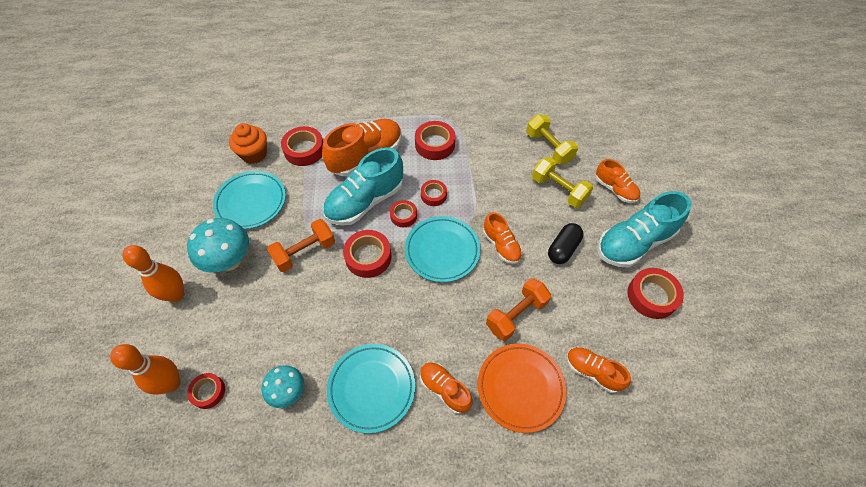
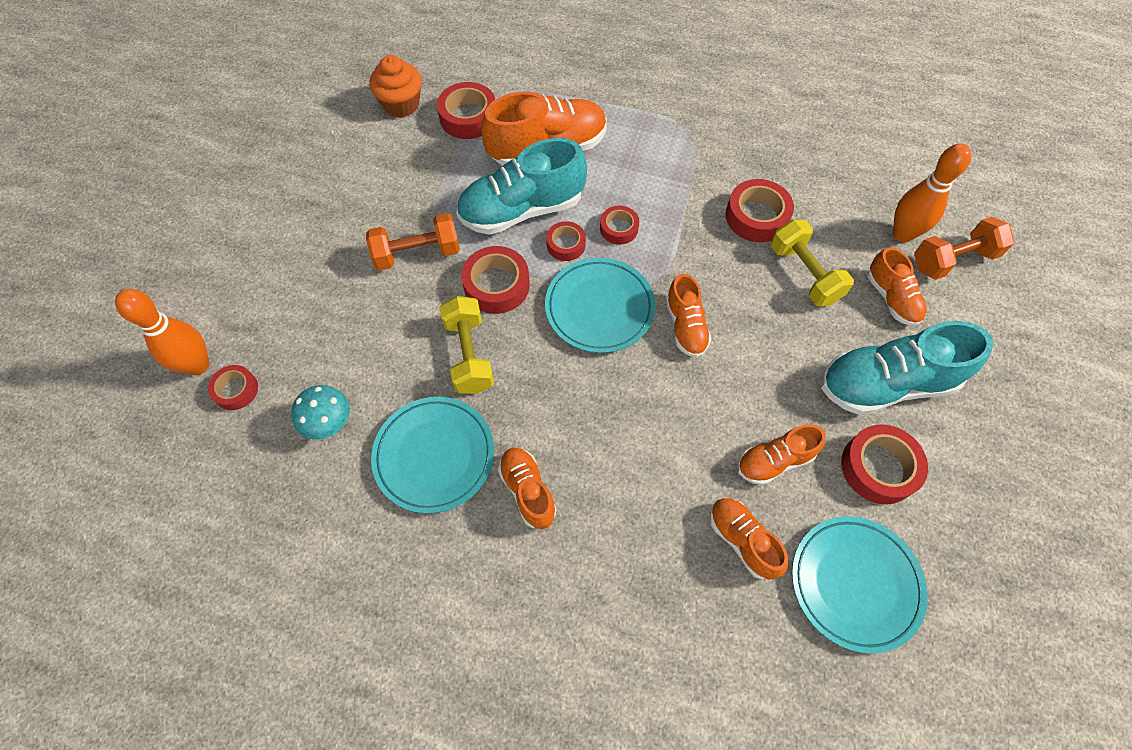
camera: 20 degrees right, 5 degrees up
orange bowling pin [123,245,184,302] -> orange bowling pin moved to [893,143,972,242]
turquoise mushroom [187,218,249,273] -> none
turquoise plate [213,171,286,229] -> turquoise plate moved to [792,516,928,654]
red tape [415,121,456,160] -> red tape moved to [726,179,794,242]
orange plate [478,344,567,433] -> none
orange dumbbell [486,278,551,341] -> orange dumbbell moved to [914,216,1014,280]
yellow dumbbell [526,115,578,164] -> yellow dumbbell moved to [440,296,494,394]
black capsule [548,223,583,264] -> none
none -> orange shoe [737,424,826,485]

